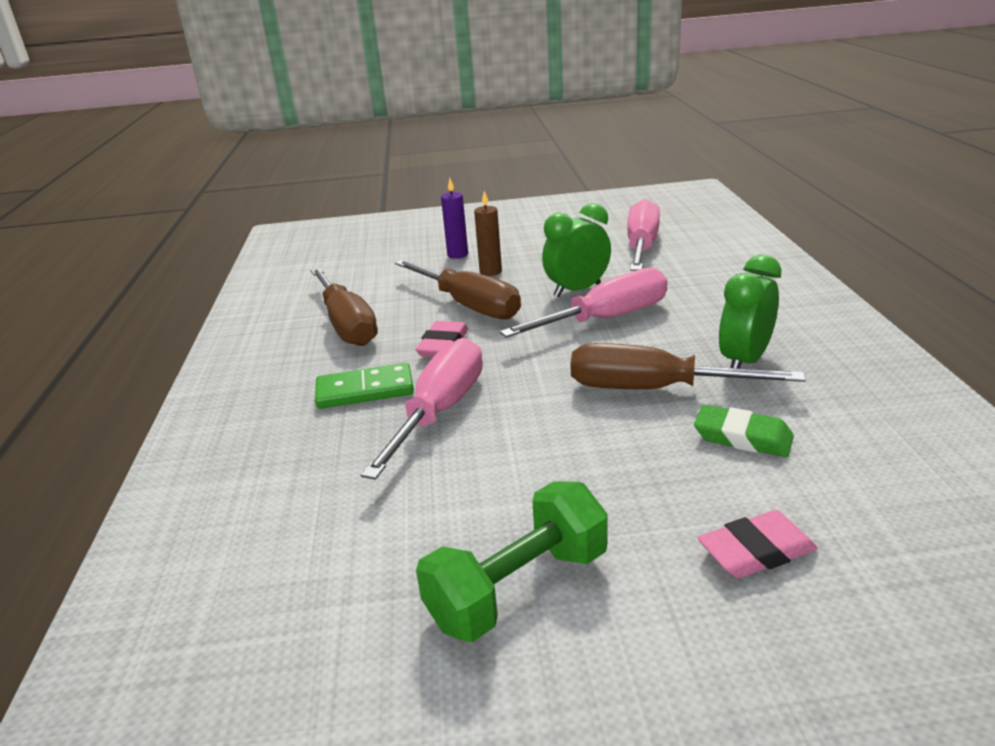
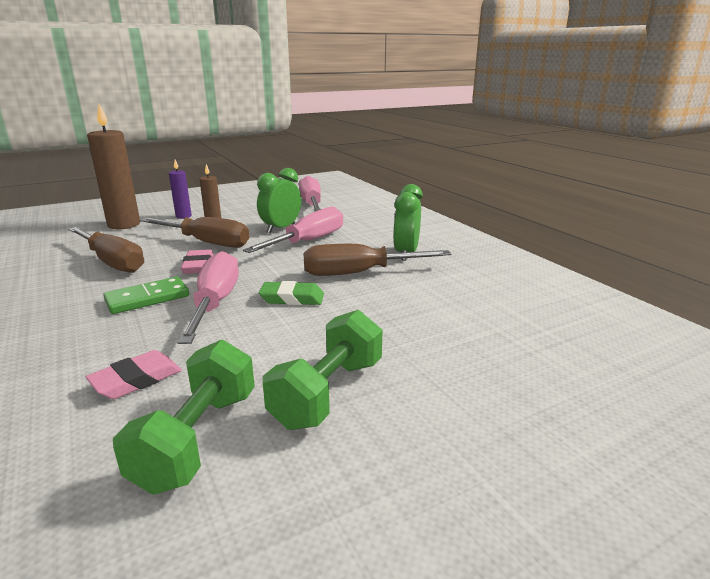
camera: 25 degrees left, 5 degrees down
green eraser [694,405,794,457] -> green eraser moved to [259,281,324,305]
pink eraser [698,510,818,578] -> pink eraser moved to [86,350,182,399]
none -> brown candle [87,104,140,229]
none -> green dumbbell [113,340,255,495]

